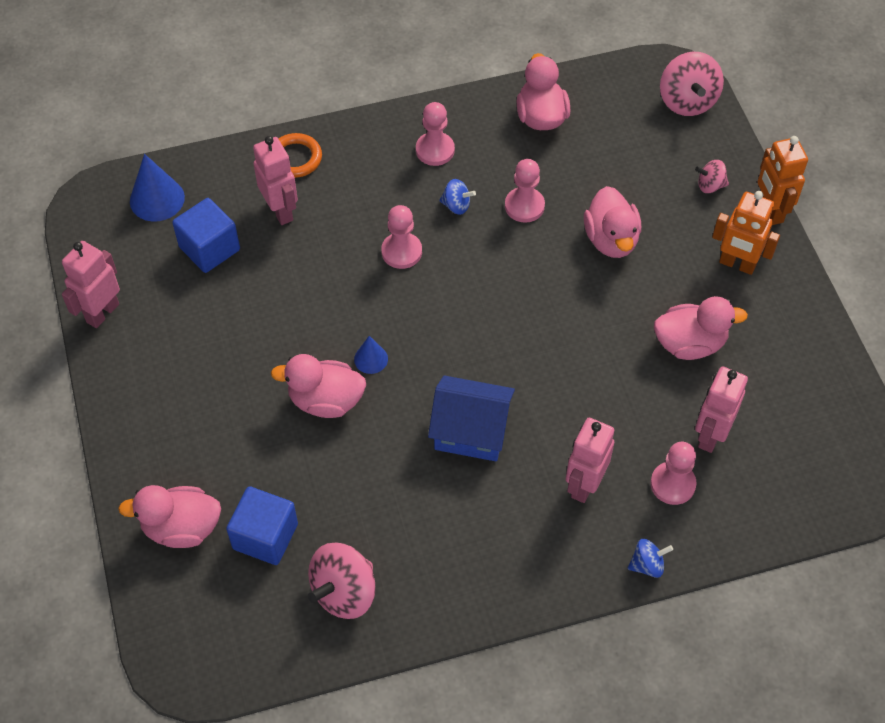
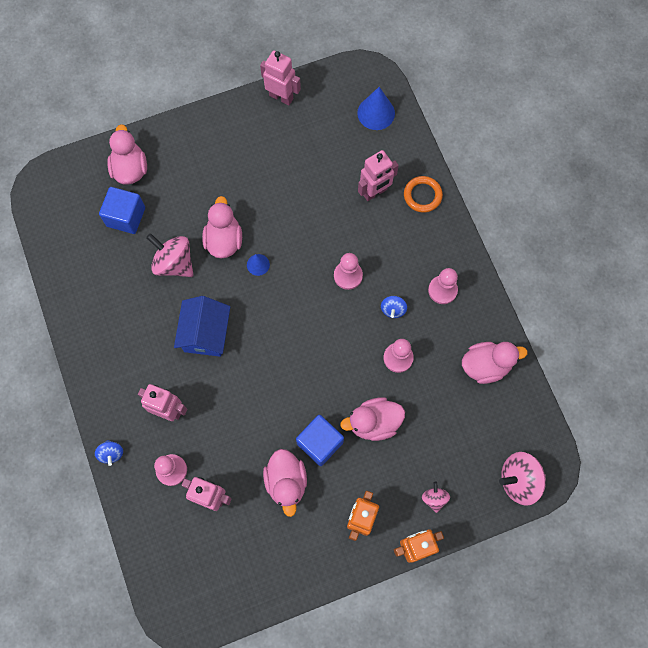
camera: 85 degrees right, 15 degrees up
blue cube [172,198,240,273] -> blue cube moved to [296,415,344,466]
pink spinning top [308,543,376,619] -> pink spinning top moved to [146,233,194,277]

